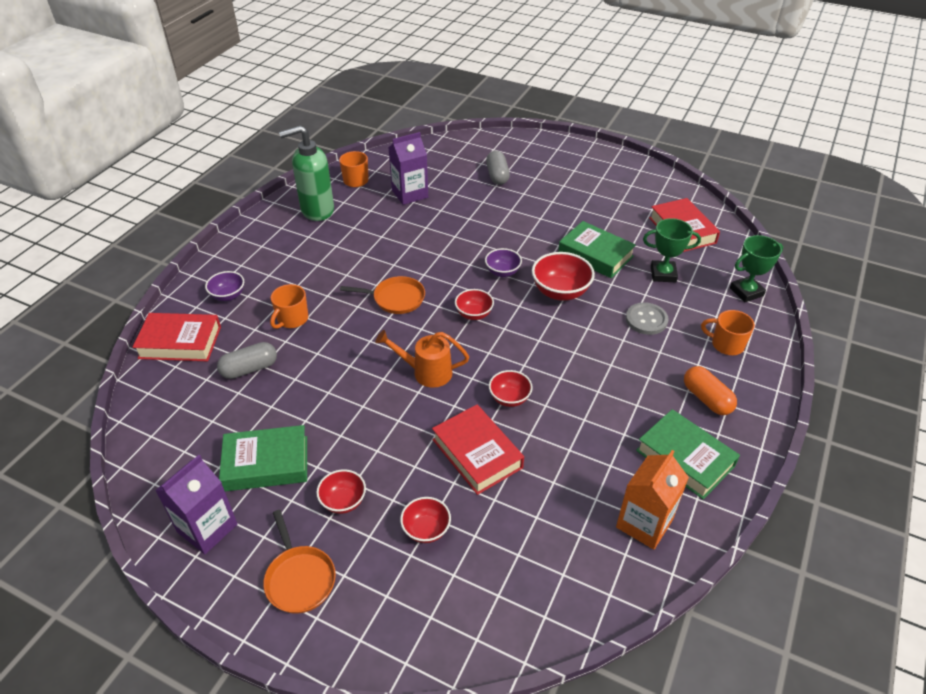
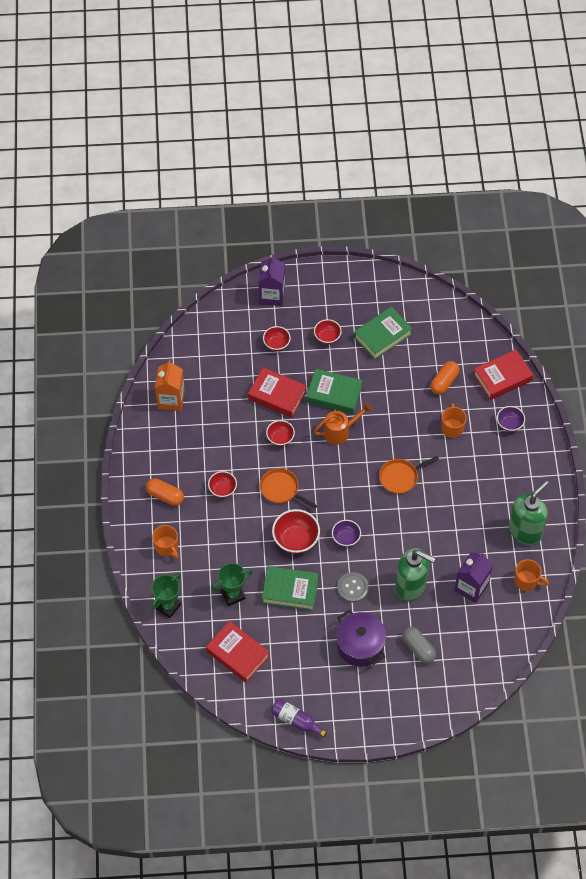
camera: 150 degrees right, 15 degrees up
purple carton [155,455,238,554] -> purple carton moved to [259,255,285,306]
grey capsule [217,342,277,379] -> orange capsule [431,361,459,394]
orange pan [264,510,336,613] -> orange pan moved to [260,468,317,509]
red bowl [455,289,494,320] -> red bowl moved to [208,471,237,498]
grey button [626,302,668,335] -> grey button moved to [337,572,369,602]
green book [636,409,740,499] -> green book moved to [306,369,363,414]
orange mug [701,310,755,355] -> orange mug turned 60 degrees clockwise [152,525,179,559]
none -> purple bottle [271,699,327,737]
none -> purple pot [336,610,386,667]
none -> green soap dispenser [396,548,436,601]

